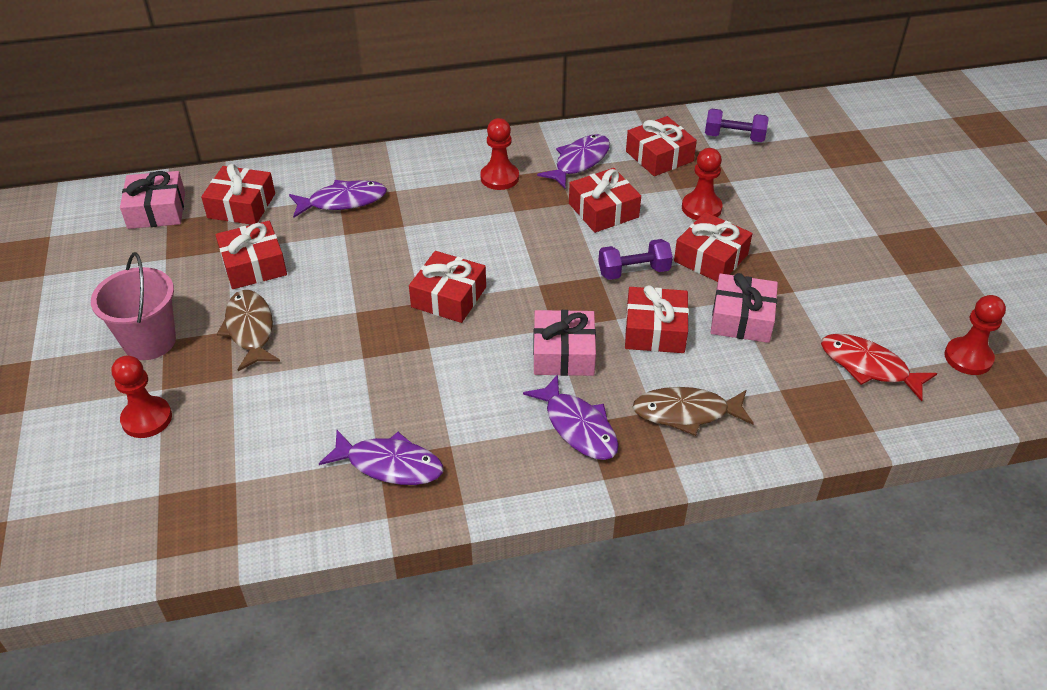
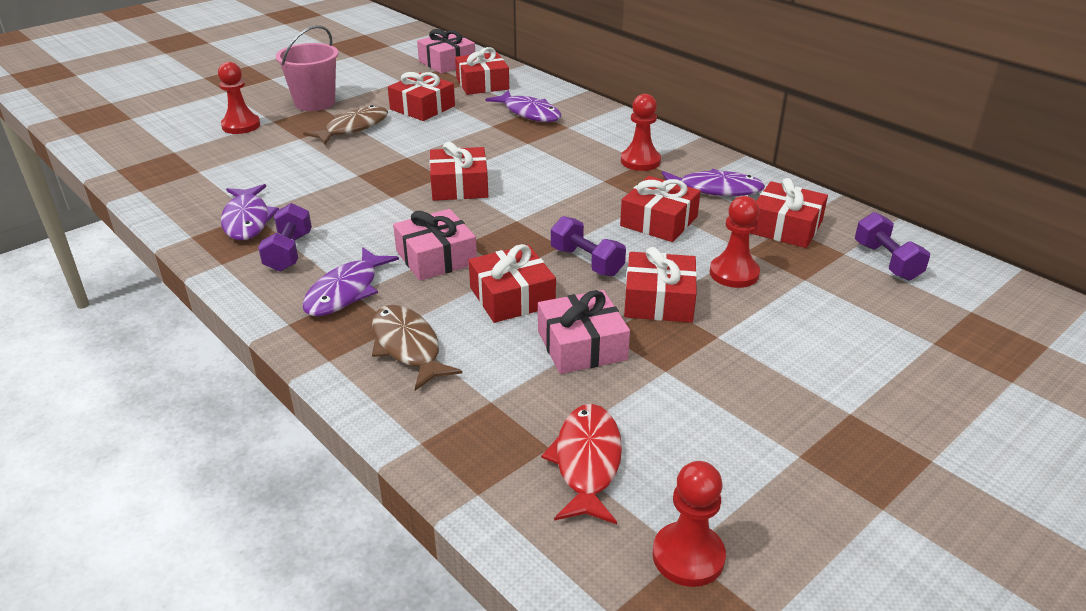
camera: 60 degrees right, 10 degrees down
none -> purple dumbbell [258,203,312,272]

